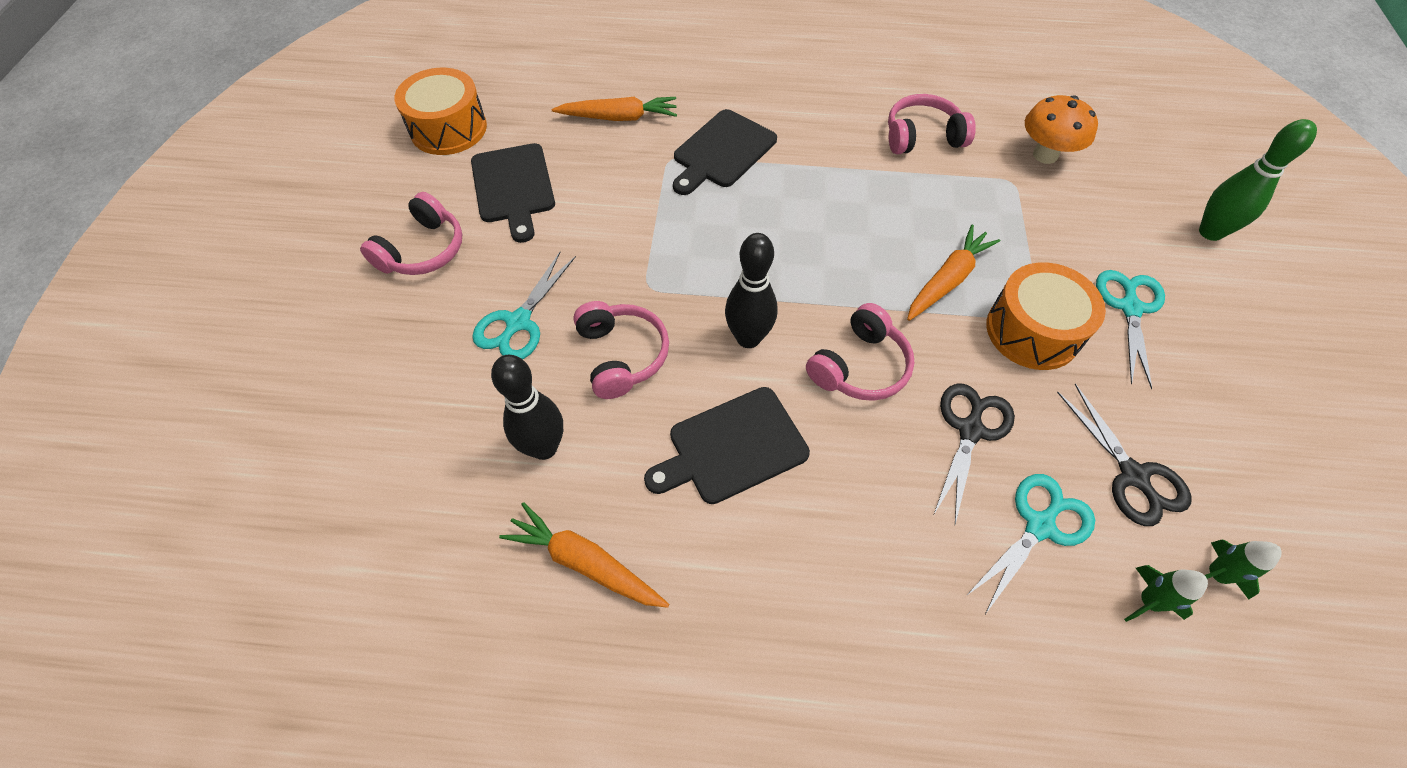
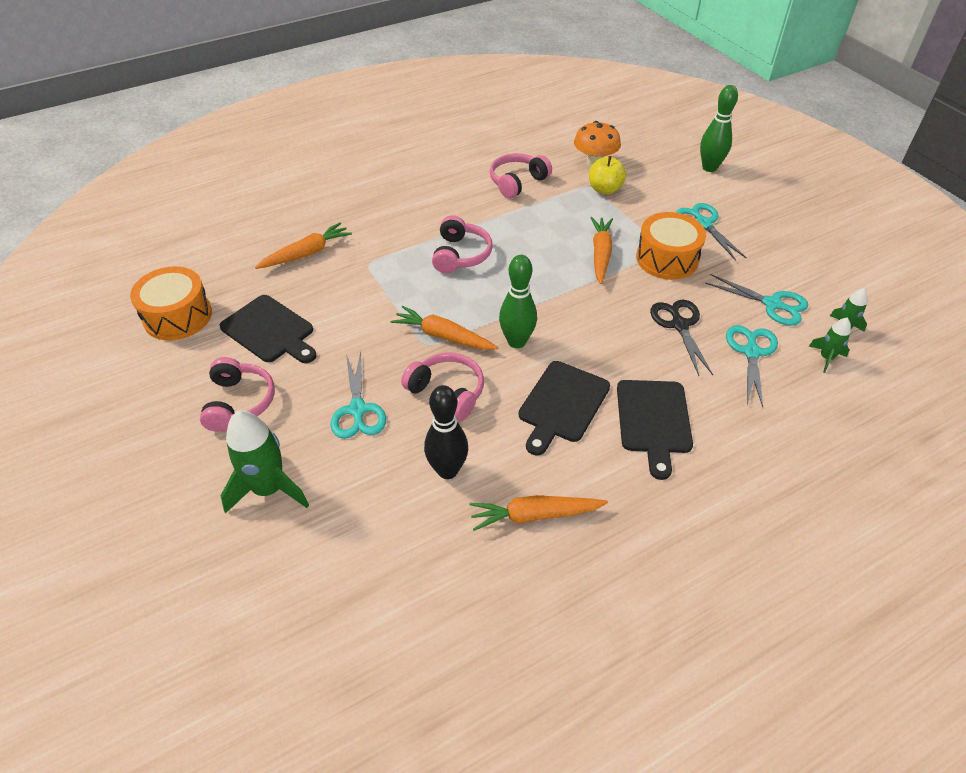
camera: 35 degrees left, 10 degrees down
black cutting board [673,109,777,195] -> black cutting board moved to [617,380,693,480]
black bowling pin [725,233,778,348] -> green bowling pin [499,255,537,348]
pink headphones [806,303,914,401] -> pink headphones moved to [432,215,493,273]
black scissors [1057,384,1191,526] -> turquoise scissors [705,274,808,326]
none -> green rocket [221,410,309,514]
none -> orange carrot [391,306,498,350]
none -> yellow apple [589,156,626,194]

